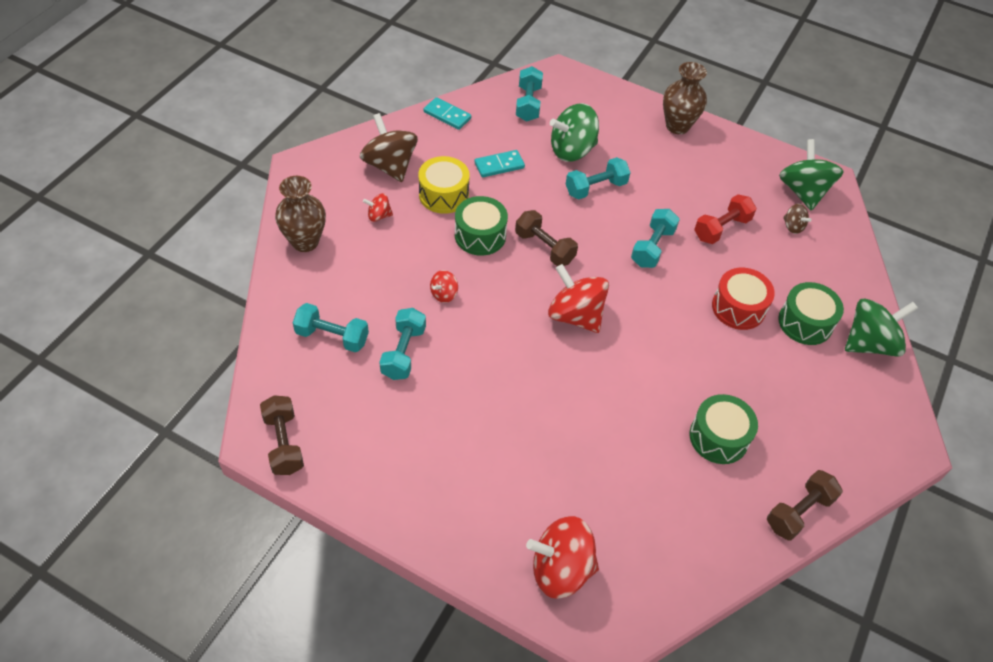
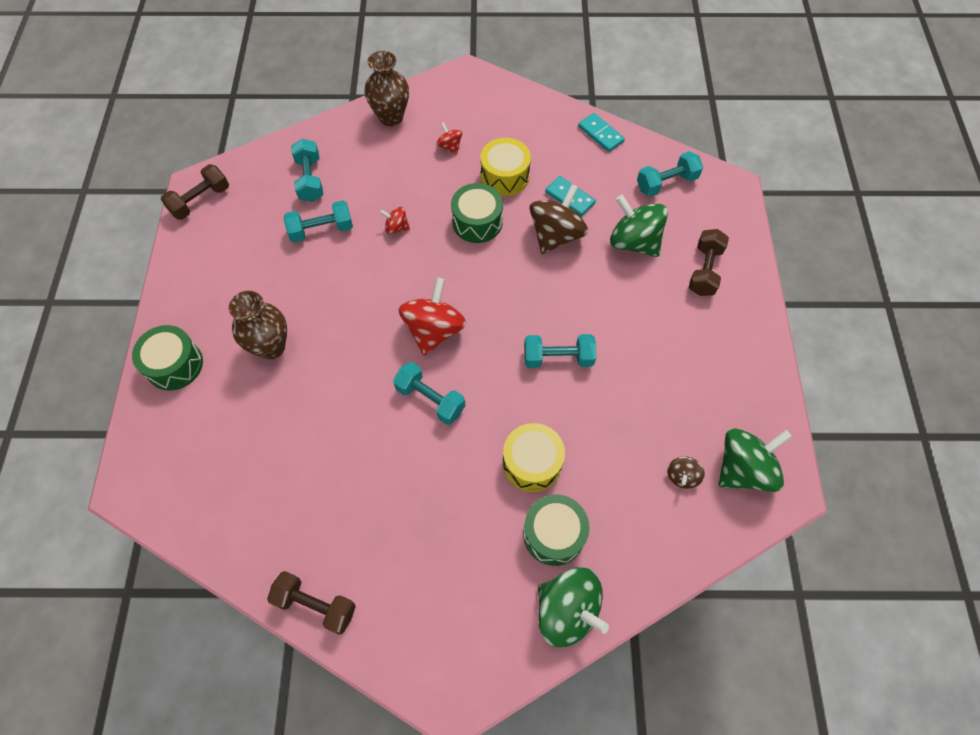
camera: 65 degrees right, 10 degrees up
brown spinning top [360,113,418,182] -> brown spinning top moved to [530,184,588,254]
turquoise domino [424,97,471,130] -> turquoise domino turned 45 degrees counterclockwise [578,113,625,152]
brown dumbbell [515,210,578,266] -> brown dumbbell moved to [689,229,729,296]
red spinning top [526,516,599,599] -> none
turquoise dumbbell [566,157,631,199] -> turquoise dumbbell moved to [393,362,465,425]
brown vase [663,62,707,134] -> brown vase moved to [229,291,287,360]
green drum [690,394,758,464] -> green drum moved to [132,325,203,391]
red dumbbell [694,194,756,244] -> none
red drum [712,268,775,330] -> yellow drum [503,423,565,492]

